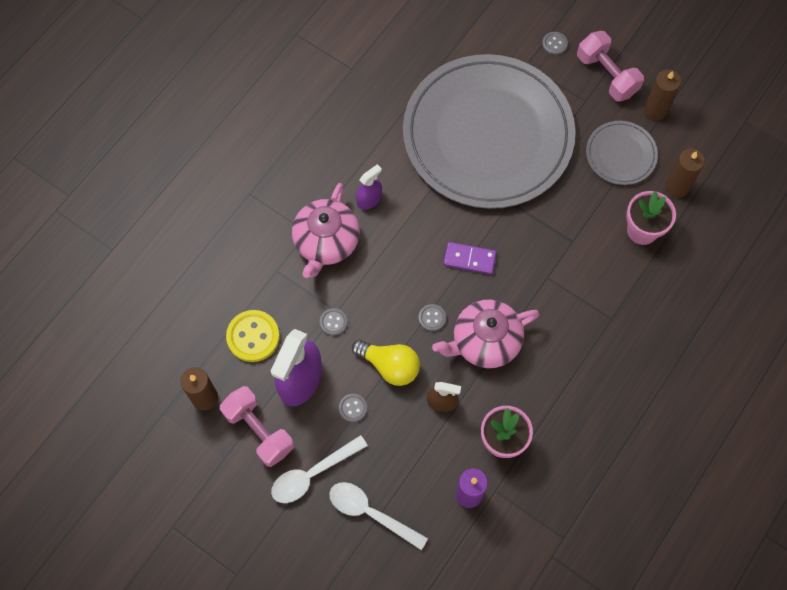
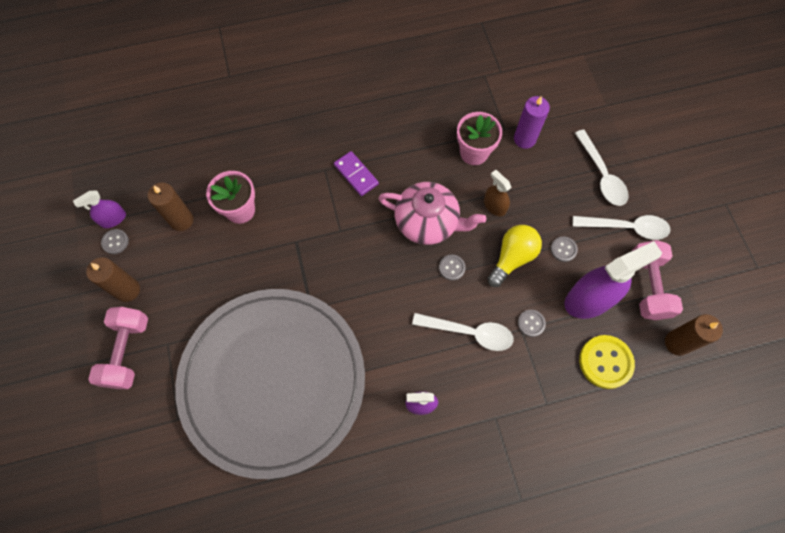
camera: 140 degrees left, 0 degrees up
pink teapot [292,183,360,278] -> none
yellow light bulb [352,340,420,386] -> yellow light bulb turned 60 degrees clockwise [487,225,542,287]
purple domino [443,242,497,275] -> purple domino moved to [334,151,379,196]
grey button [542,32,568,55] -> grey button moved to [101,229,129,254]
grey plate [586,121,658,185] -> none
none -> purple spray bottle [73,191,126,228]
none -> white spoon [412,313,514,351]

